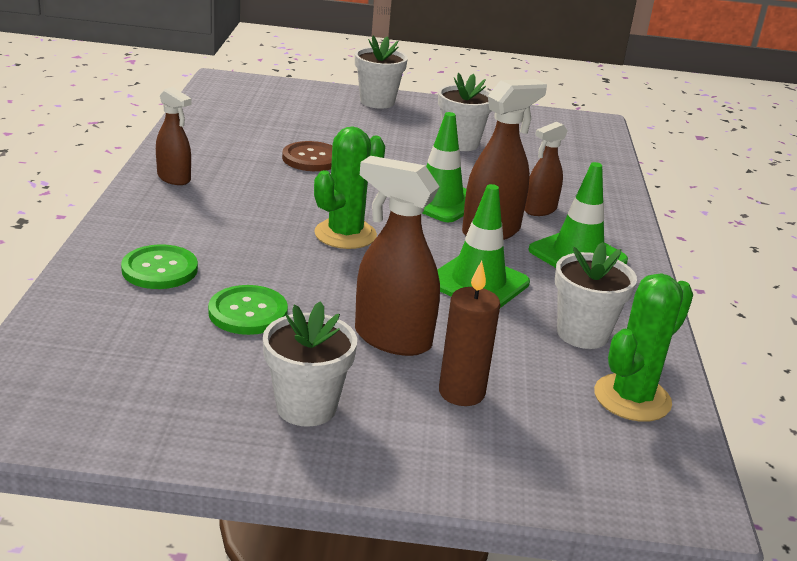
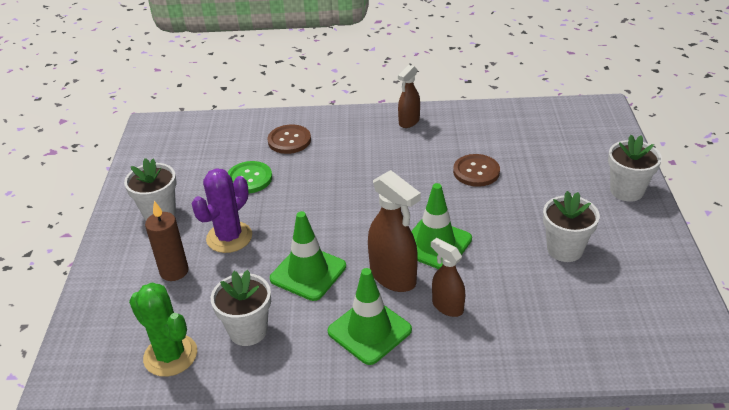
camera: 90 degrees right, 10 degrees up
green button [121,244,198,289] -> brown button [267,124,311,154]
green cactus [314,126,385,249] -> none
brown spray bottle [355,156,440,356] -> purple cactus [192,168,252,253]

